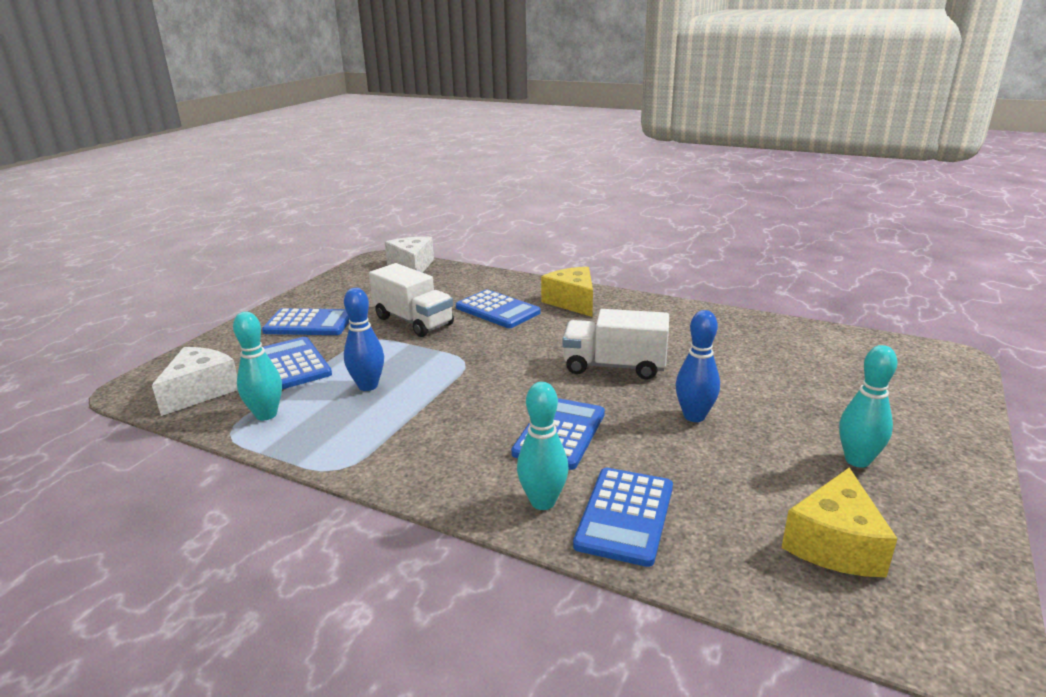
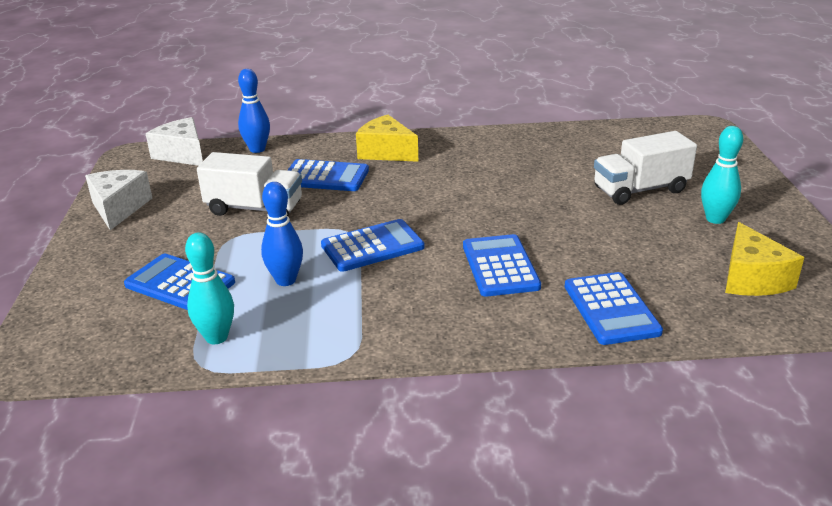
camera: 30 degrees left, 5 degrees up
white cheese [152,347,238,416] -> white cheese moved to [85,170,152,230]
blue calculator [262,308,349,335] -> blue calculator moved to [321,219,424,272]
turquoise bowling pin [517,382,568,510] -> none
white truck [562,309,669,380] -> white truck moved to [594,131,697,205]
blue bowling pin [675,310,720,422] -> blue bowling pin moved to [238,69,270,153]

